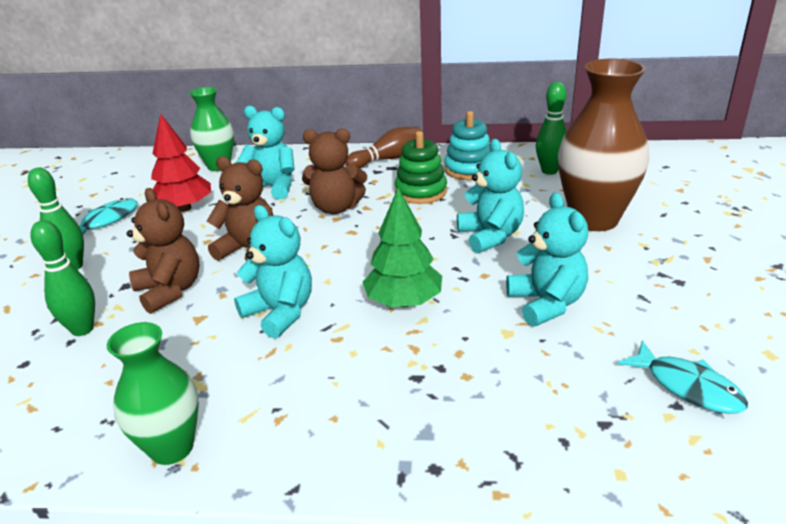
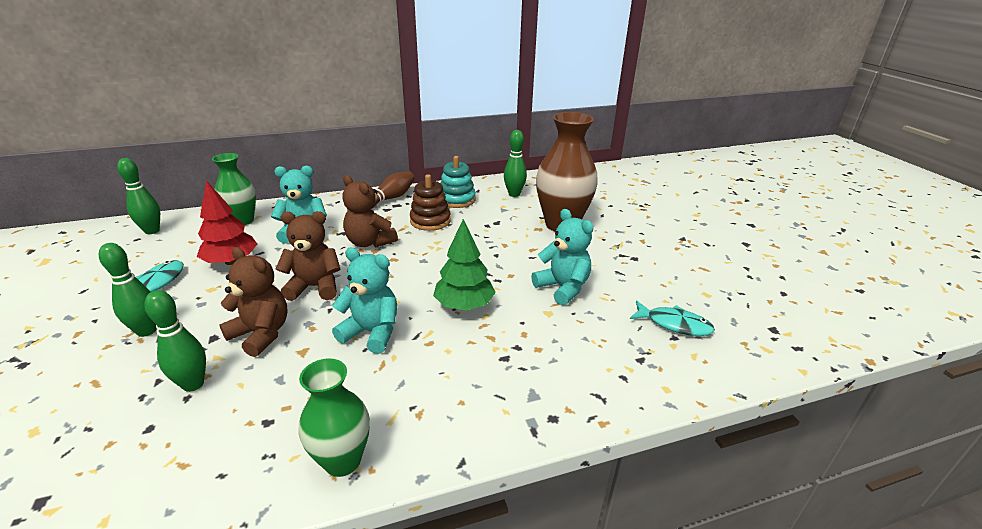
camera: 25 degrees left, 0 degrees up
brown teddy bear [302,128,367,214] -> brown teddy bear turned 60 degrees clockwise [342,175,398,247]
green stacking toy [395,131,447,204] -> brown stacking toy [410,174,451,231]
turquoise teddy bear [457,139,524,253] -> none
none -> green bowling pin [117,158,160,234]

